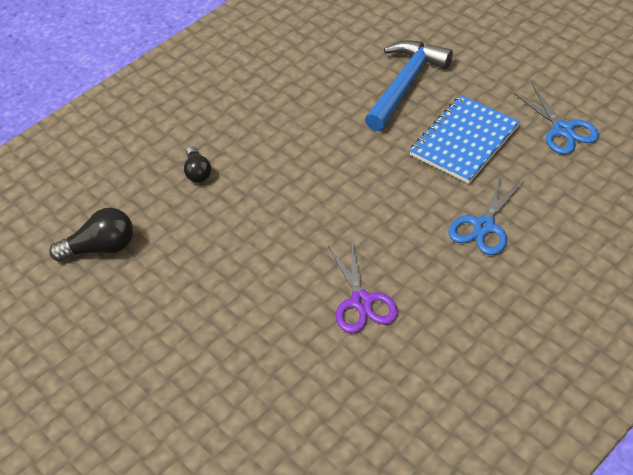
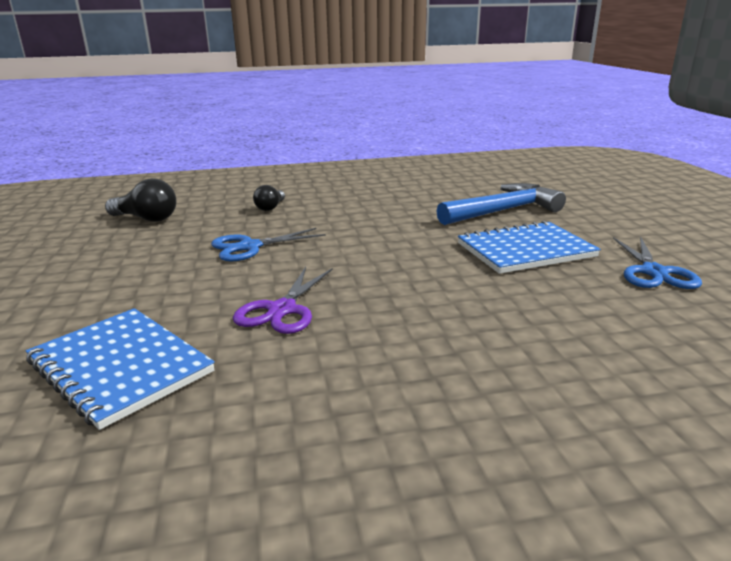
camera: 30 degrees right, 25 degrees down
blue scissors [448,174,525,255] -> blue scissors moved to [211,228,326,261]
none -> blue notebook [26,308,215,430]

